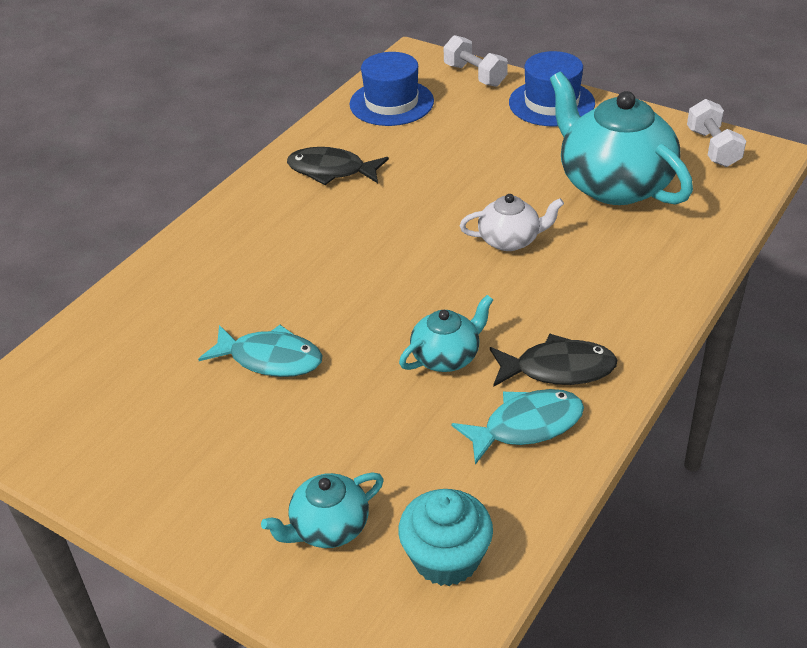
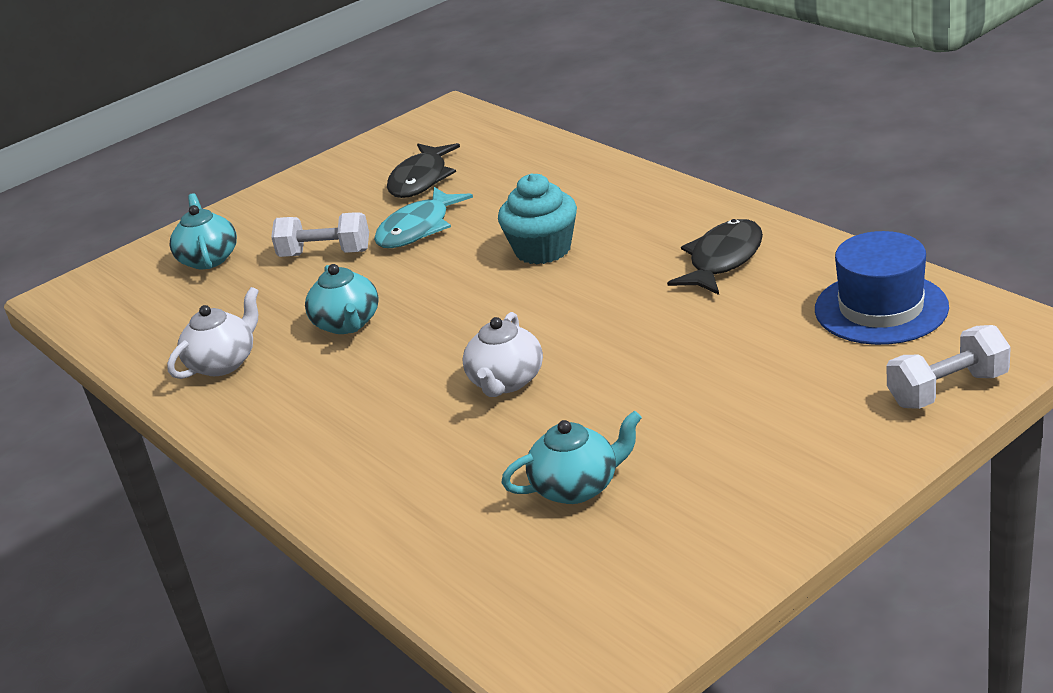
camera: 110 degrees right, 10 degrees down
turquoise cupcake [398,489,493,586] -> turquoise cupcake moved to [498,173,577,264]
turquoise fish [452,389,584,465] -> white teapot [167,287,259,379]
black fish [490,334,617,387] -> black fish moved to [387,143,460,198]
blue hat [509,51,595,126] -> none
turquoise teapot [550,72,693,205] -> turquoise teapot [501,411,642,504], size x0.50
white dumbbell [687,99,746,167] -> white dumbbell moved to [271,212,369,257]

